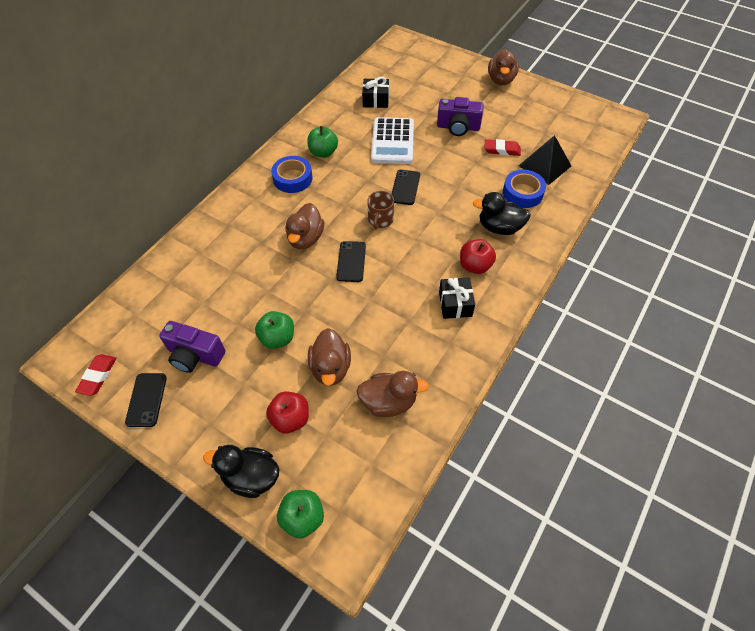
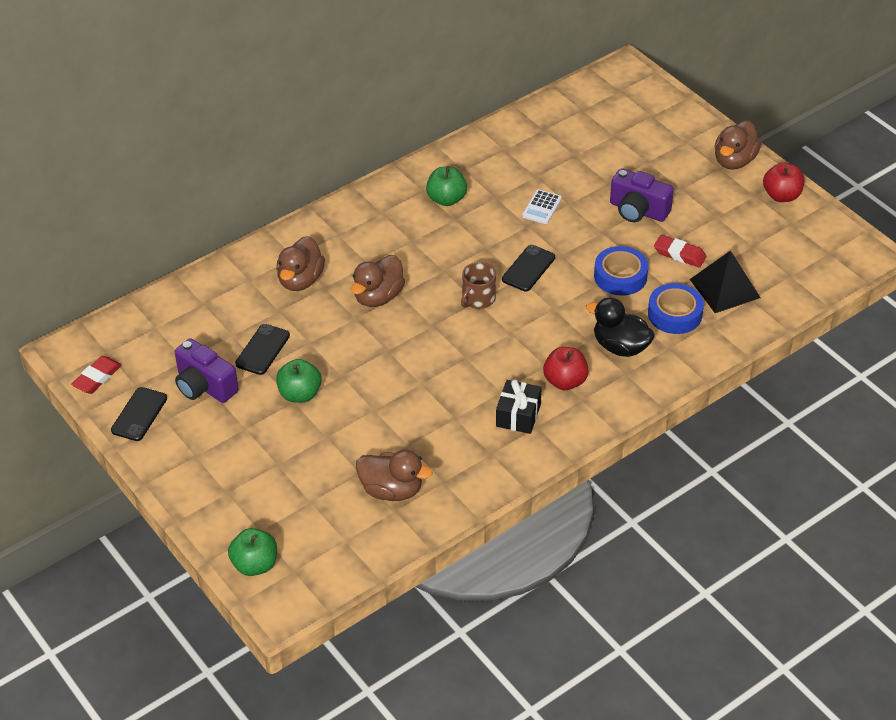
camera: 20 degrees right, 10 degrees down
black duck [203,445,280,498] -> none
red apple [266,391,309,433] -> red apple moved to [763,162,804,202]
blue tape [271,156,313,193] -> blue tape moved to [594,246,648,296]
brown duck [308,328,351,386] -> brown duck moved to [276,236,325,291]
black phone [336,241,366,282] -> black phone moved to [235,324,290,375]
black gift [362,77,389,108] -> none
white calculator [371,117,414,164] -> white calculator [522,189,562,224], size x0.49

